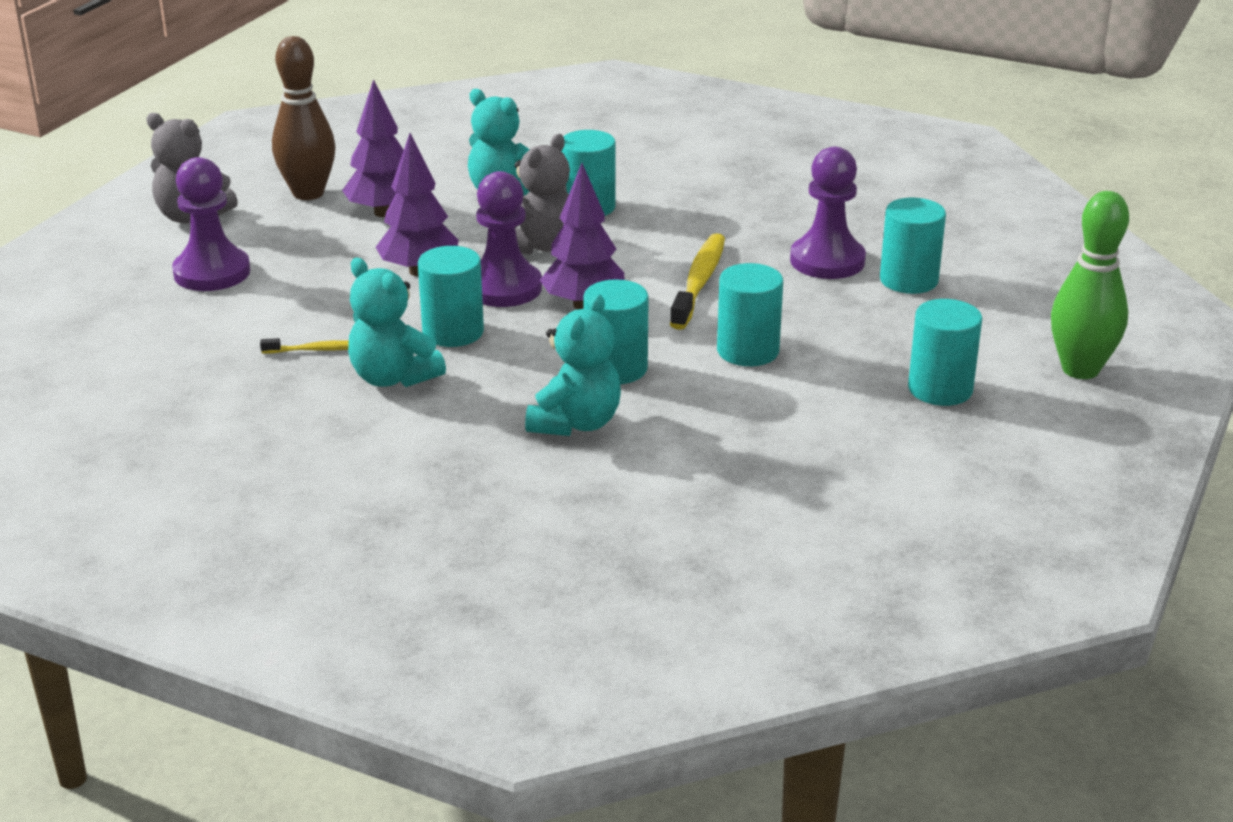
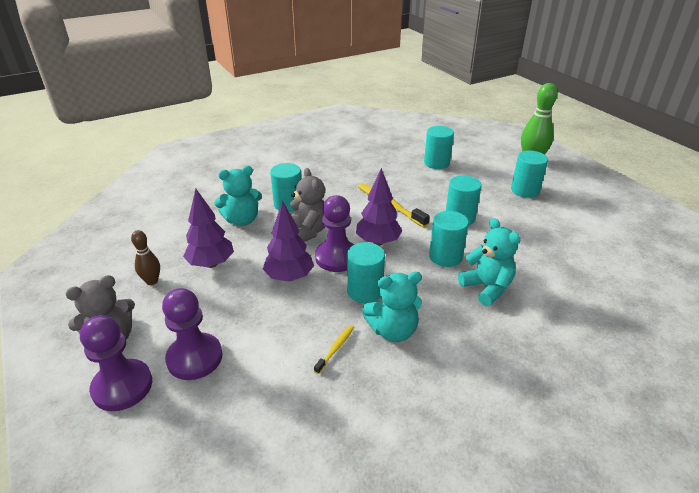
camera: 55 degrees left, 5 degrees up
brown bowling pin [272,36,336,200] -> brown bowling pin [131,230,160,285], size x0.57
purple pawn [790,146,866,279] -> purple pawn moved to [80,315,152,411]

